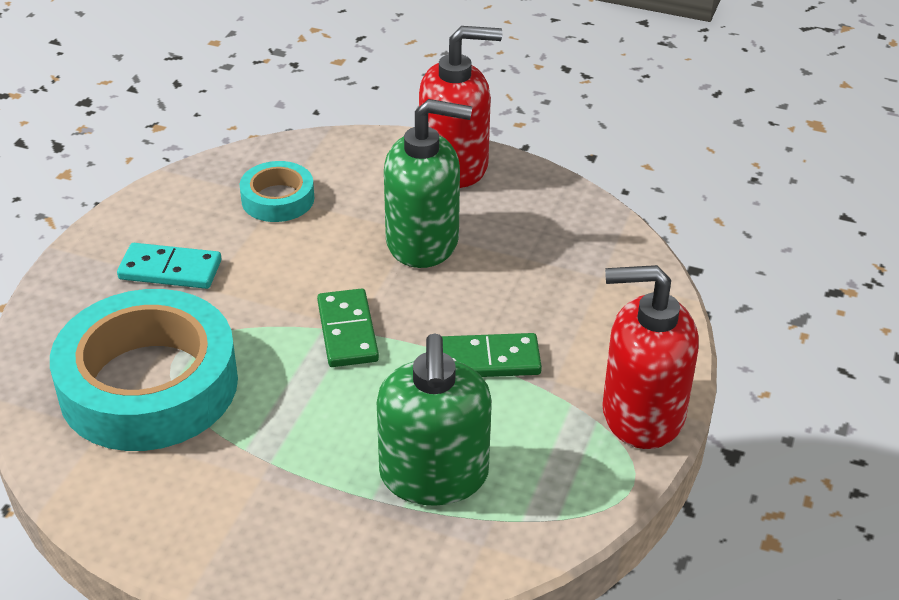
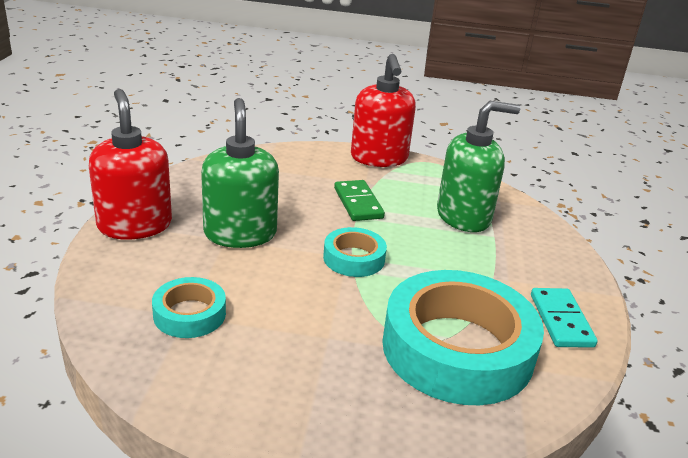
camera: 105 degrees left, 10 degrees down
turquoise domino [117,243,222,289] -> turquoise domino moved to [531,288,598,348]
green domino [317,288,379,367] -> turquoise tape [323,227,387,277]

